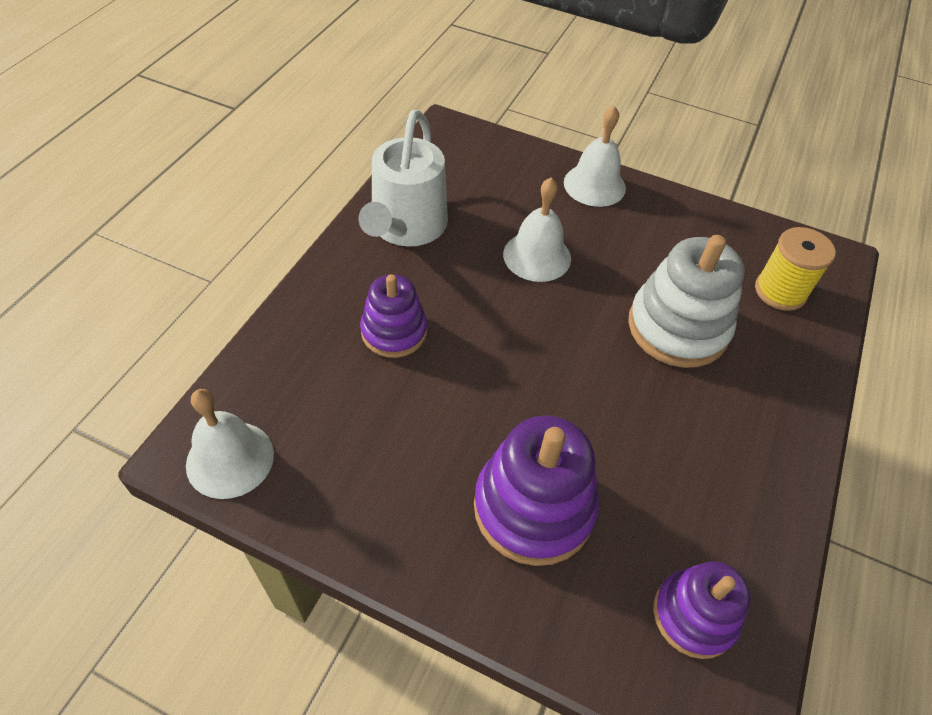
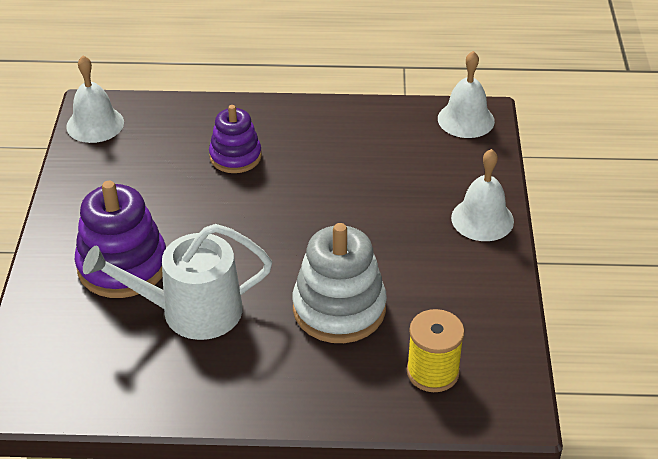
camera: 70 degrees right, 10 degrees down
white watering can [359,110,448,246] -> white watering can moved to [83,224,272,340]
white bell [503,177,571,282] -> white bell moved to [438,51,495,138]
purple stacking toy [653,561,751,659] -> none

